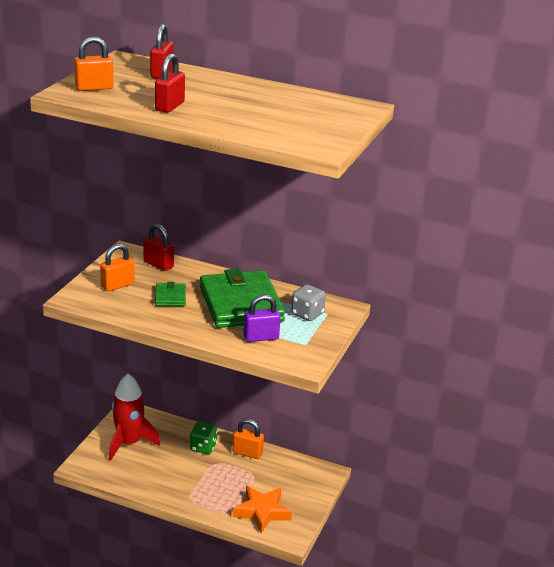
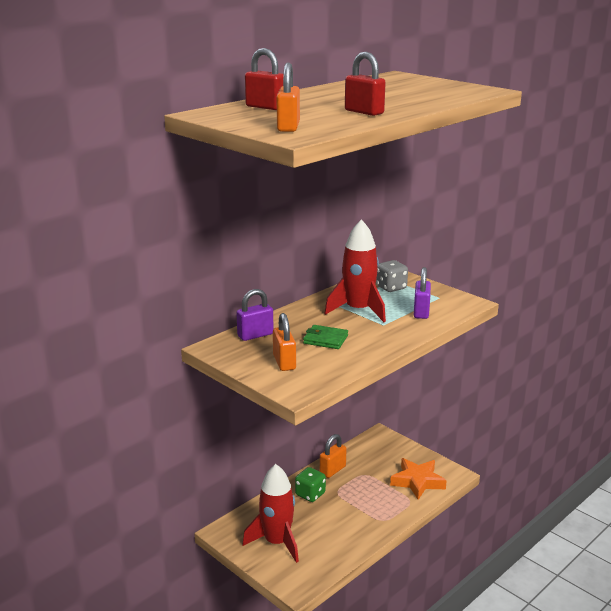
camera: 65 degrees left, 5 degrees down
red padlock [143,224,174,271] -> purple padlock [236,289,273,341]
green wallet [200,269,285,328] -> red rocket [324,219,386,322]

